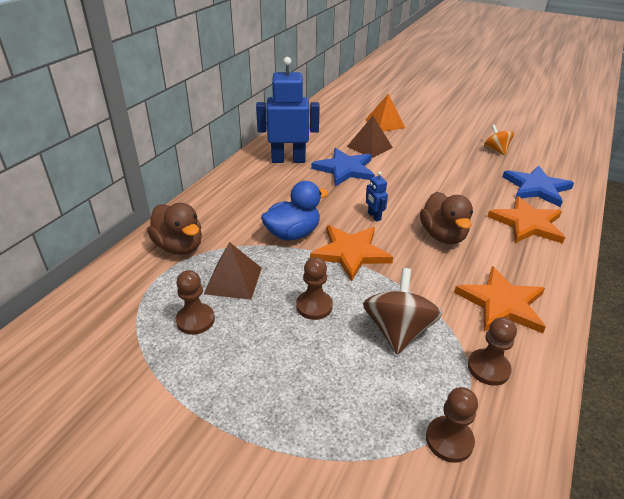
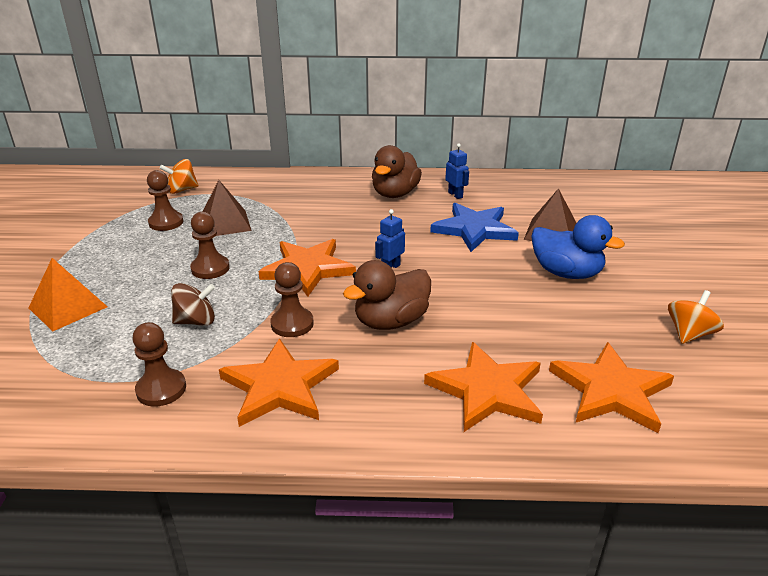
camera: 65 degrees right, 5 degrees down
brown duck [147,203,202,255] -> brown duck moved to [372,145,422,198]
blue robot [256,57,320,163] -> blue robot [445,143,469,199], size x0.43
blue duck [261,181,328,241] -> blue duck moved to [531,215,625,279]
brown spinning top [363,268,442,354] -> brown spinning top [171,283,215,326], size x0.63
orange pyramid [365,94,405,132] -> orange pyramid moved to [28,258,108,331]
brown pawn [426,387,478,463] -> brown pawn moved to [270,262,314,337]
blue star [503,166,574,207] -> orange star [549,342,674,433]
none -> orange spinning top [160,159,198,194]

